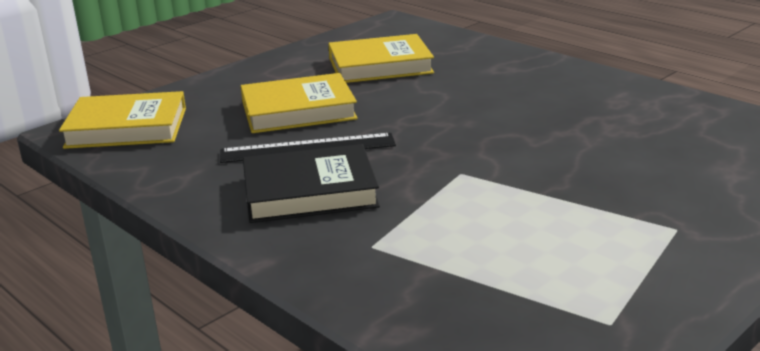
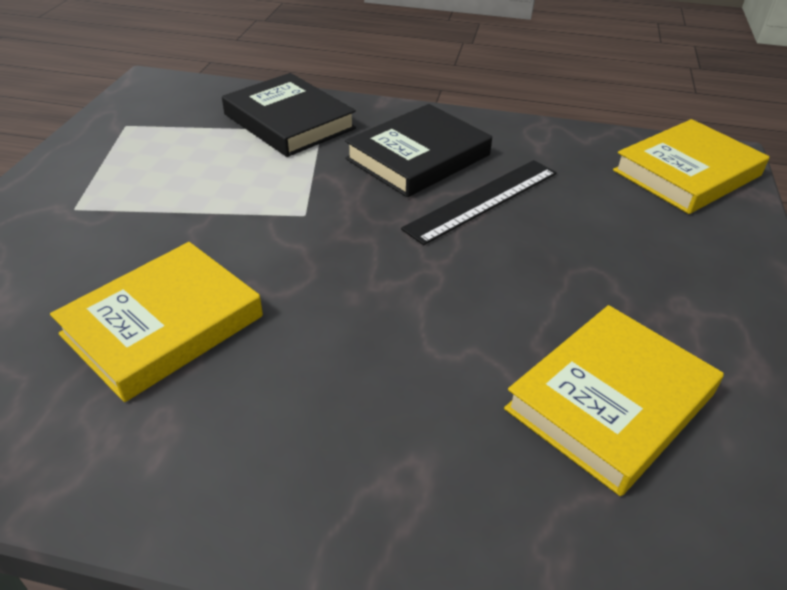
camera: 145 degrees right, 15 degrees up
yellow book [241,73,358,133] -> yellow book moved to [50,242,263,402]
none -> black book [222,73,356,157]

